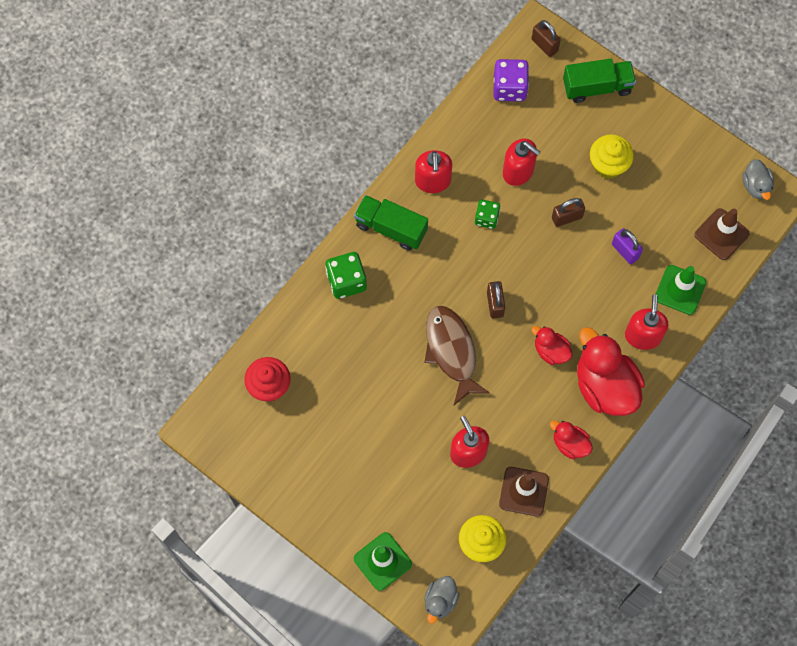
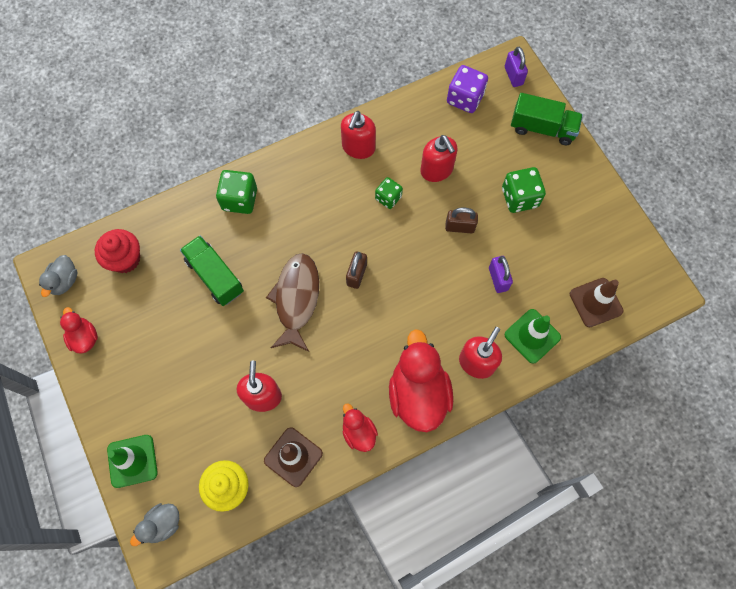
camera: 25 degrees right, 0 degrees up
green truck [354,195,428,251] -> green truck moved to [180,235,244,306]
red duck [531,326,572,365] -> red duck moved to [60,307,98,354]
brown padlock [532,20,561,57] -> purple padlock [505,47,528,87]
yellow cupcake [590,134,634,179] -> green dice [502,167,546,213]
grey duck [742,159,774,200] -> grey duck moved to [39,255,78,297]

